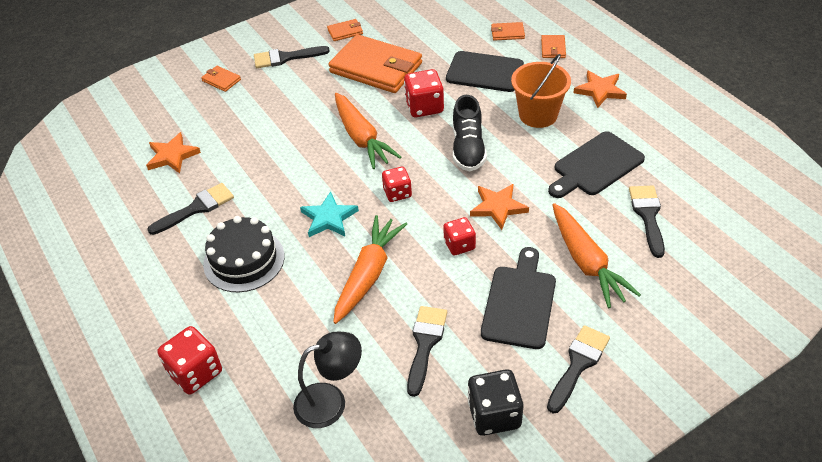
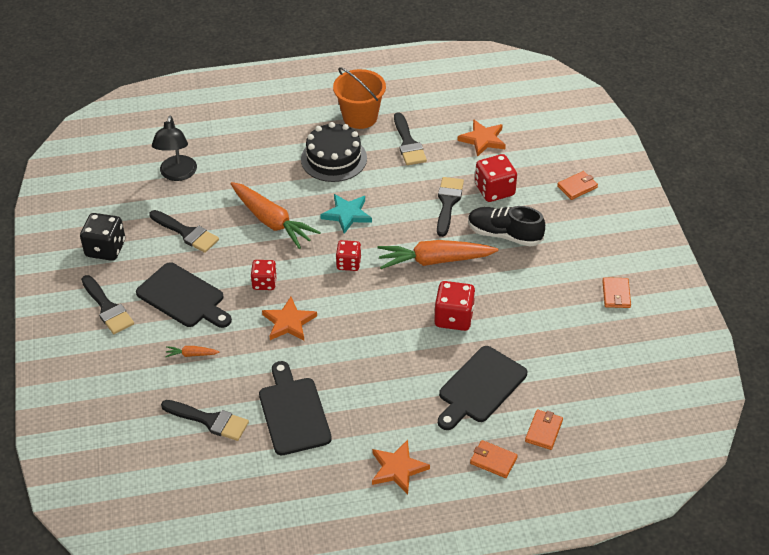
camera: 110 degrees right, 0 degrees up
red dice [157,326,222,395] -> red dice moved to [475,154,517,202]
black brush [254,46,330,68] -> black brush moved to [437,177,464,237]
orange wallet [328,34,422,93] -> none
black shoe [453,95,487,172] -> black shoe moved to [468,206,545,247]
orange bucket [511,54,571,128] -> orange bucket moved to [333,67,386,129]
orange carrot [553,203,641,308] -> orange carrot [165,346,220,357], size x0.43

